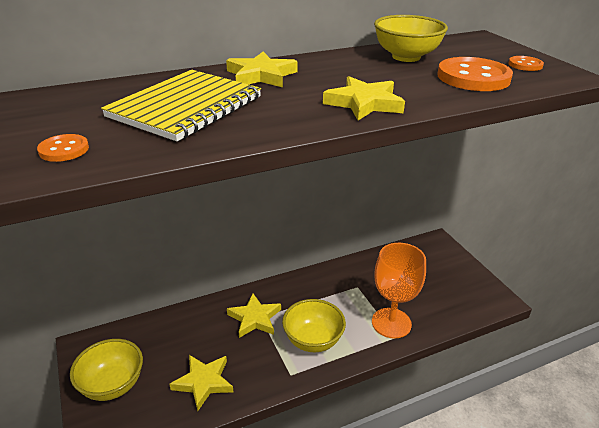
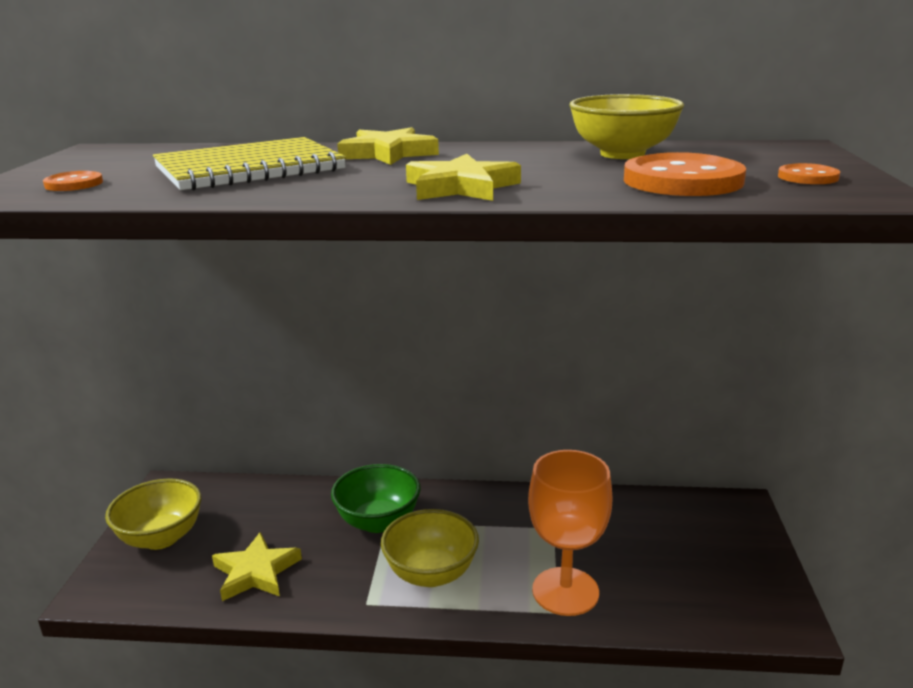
camera: 30 degrees right, 10 degrees down
yellow star [227,293,281,338] -> green bowl [331,464,420,533]

